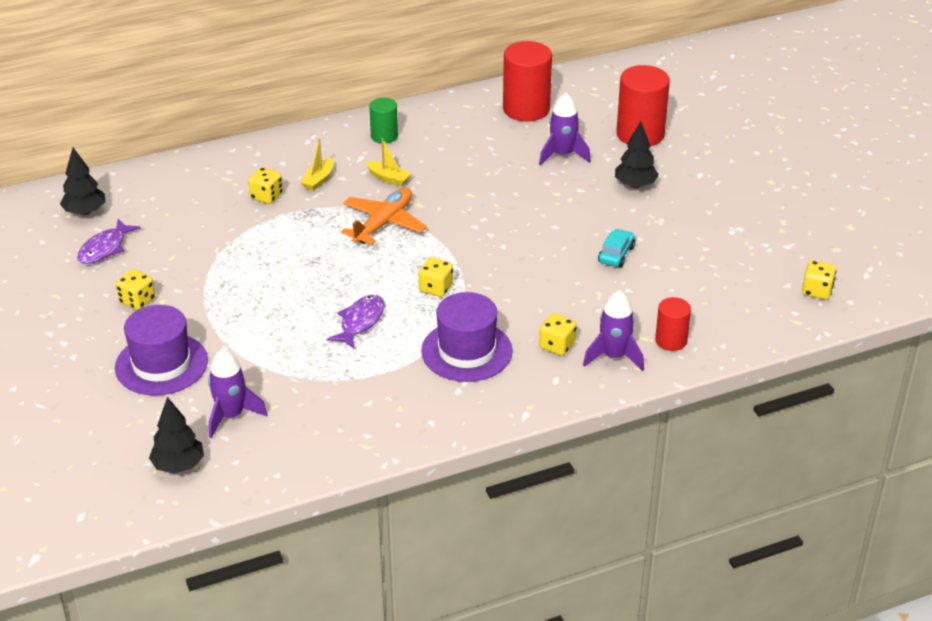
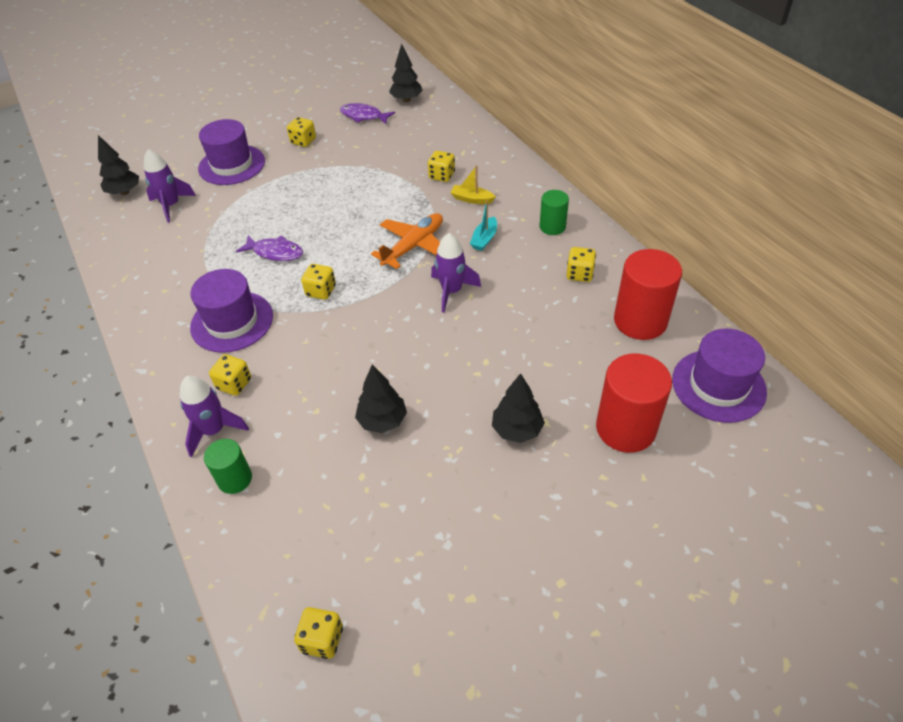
camera: 85 degrees right, 10 degrees up
orange plane [341,188,427,245] -> orange plane turned 75 degrees counterclockwise [371,213,443,269]
yellow boat [365,138,411,186] -> turquoise boat [470,201,497,251]
purple rocket [539,93,591,166] -> purple rocket moved to [431,233,481,313]
turquoise car [598,229,635,267] -> black tree [355,365,407,433]
red cylinder [655,297,691,351] -> green cylinder [204,439,252,494]
none -> yellow dice [566,247,596,282]
none -> purple hat [672,329,767,423]

